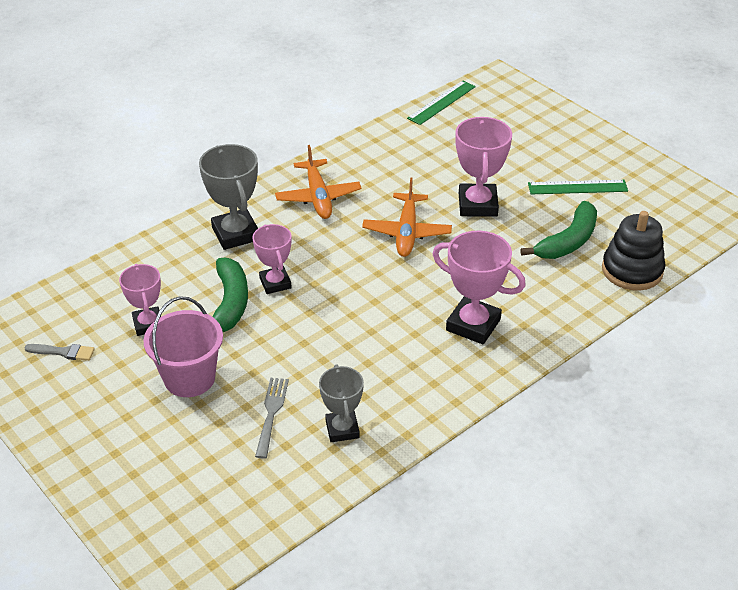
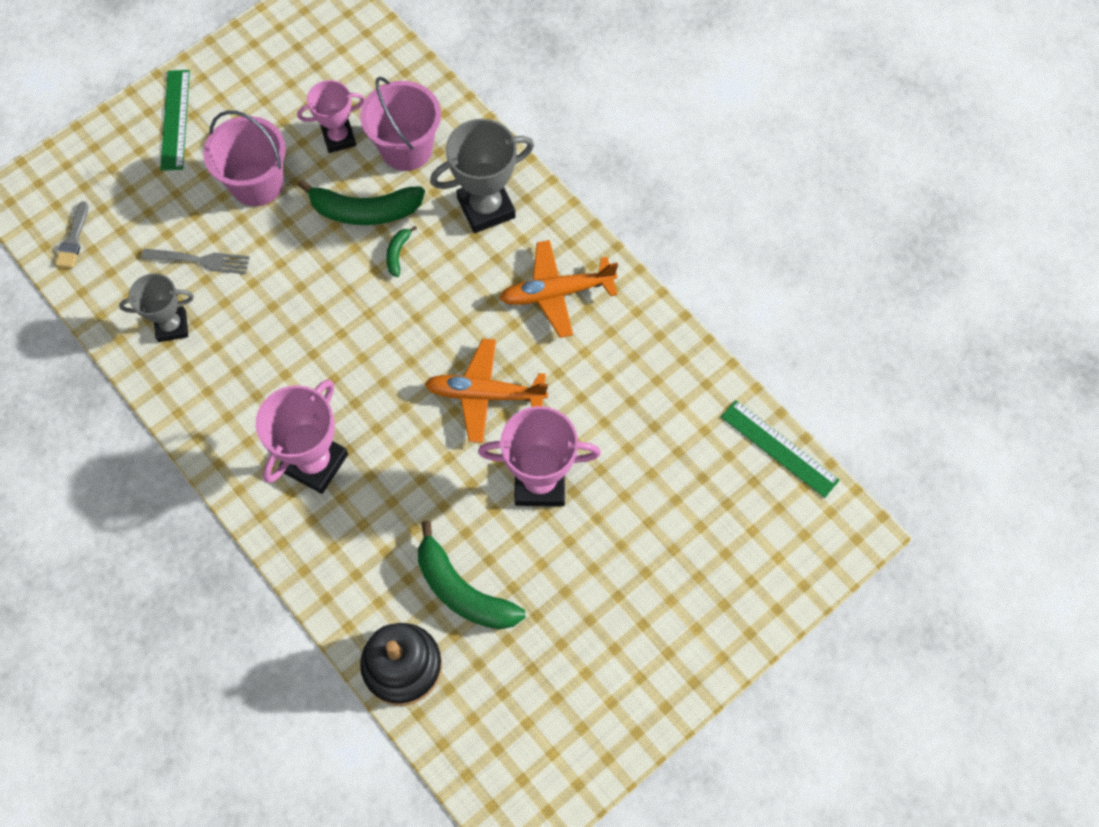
camera: 90 degrees right, 25 degrees up
grey brush [24,344,95,361] -> grey brush moved to [55,201,88,268]
pink trophy [252,224,292,294] -> green banana [386,226,417,277]
green ruler [528,180,628,194] -> green ruler moved to [160,70,190,171]
none -> pink bucket [360,77,441,171]

